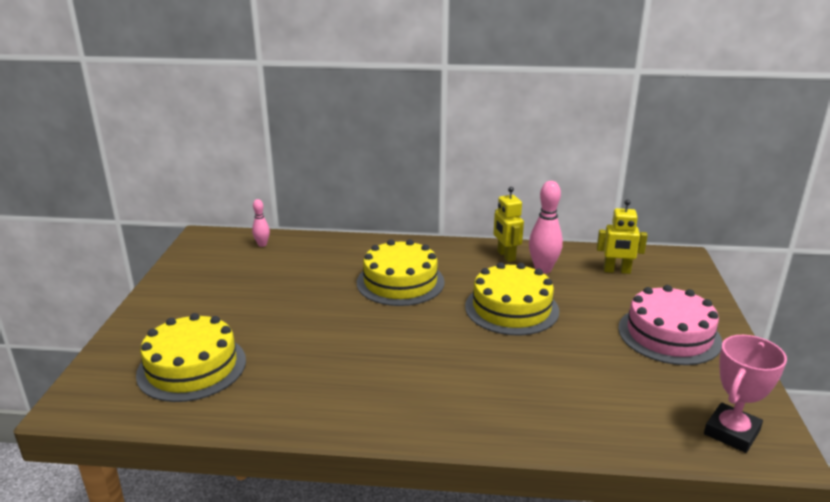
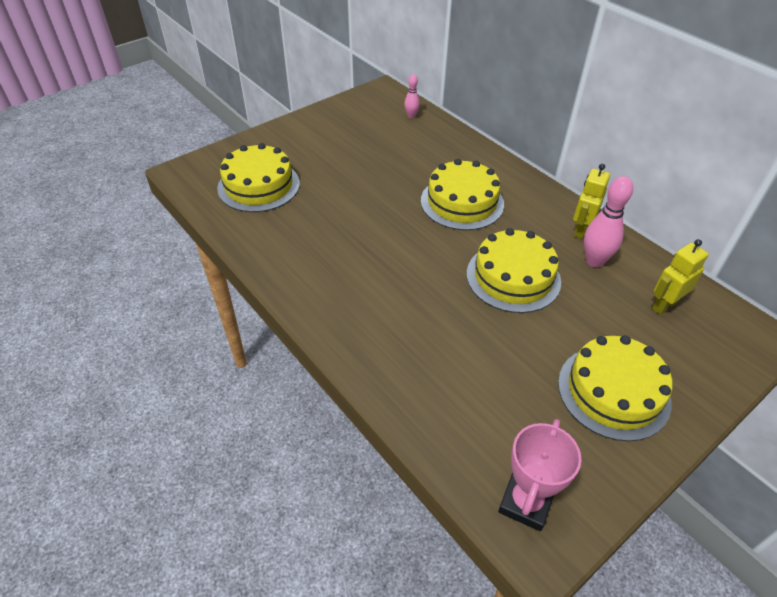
camera: 45 degrees right, 20 degrees up
yellow robot [597,199,648,274] -> yellow robot turned 90 degrees clockwise [652,239,709,315]
pink cake [618,285,722,365] -> yellow cake [558,335,673,441]
pink trophy [704,335,787,453] -> pink trophy turned 60 degrees counterclockwise [498,419,582,531]

